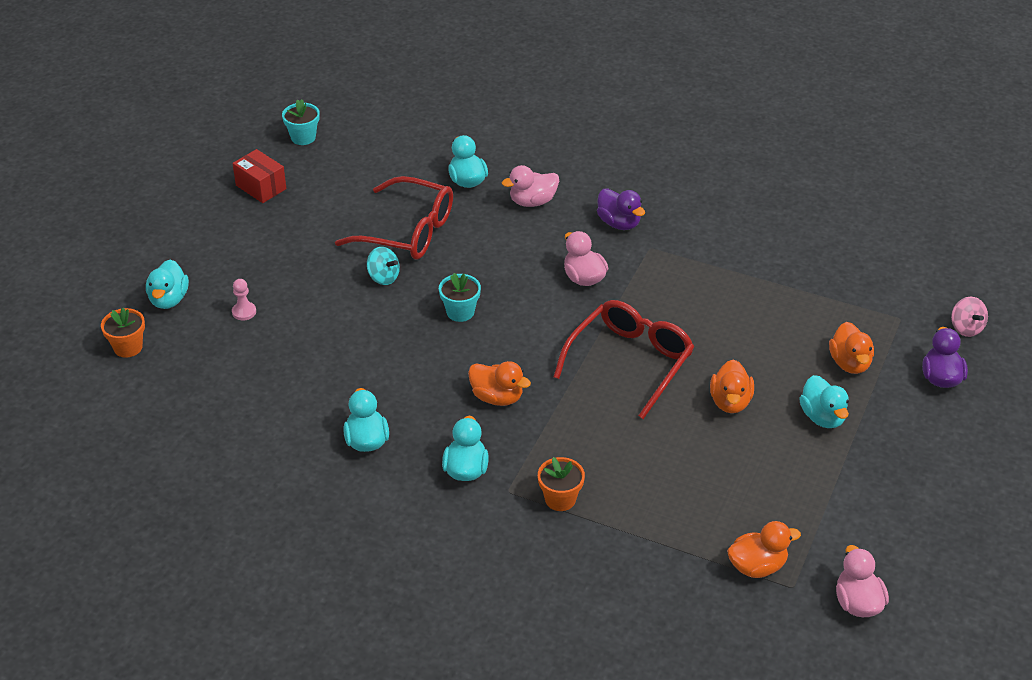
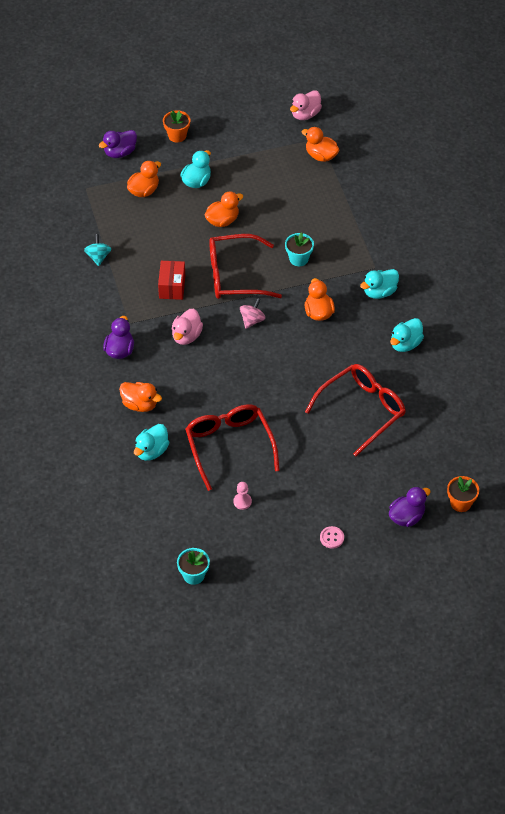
camera: 130 degrees left, 10 degrees up
turquoise duck [146,259,189,309] -> purple duck [389,486,431,527]
red box [232,149,286,203] -> red box moved to [158,261,185,300]
pink pawn [232,279,256,321] -> pink pawn moved to [233,482,252,510]
turquoise spinning top [367,247,400,285] -> turquoise spinning top moved to [84,234,111,266]
turquoise flower pot [439,273,481,322] -> turquoise flower pot moved to [285,232,314,266]
pink duck [502,165,559,207] -> orange duck [119,382,162,412]
orange flower pot [538,457,585,511] -> orange flower pot moved to [163,110,190,142]
pink spinning top [951,297,988,337] -> pink spinning top moved to [240,298,266,329]
none -> red glasses [305,364,406,456]
none -> pink button [320,526,344,549]

